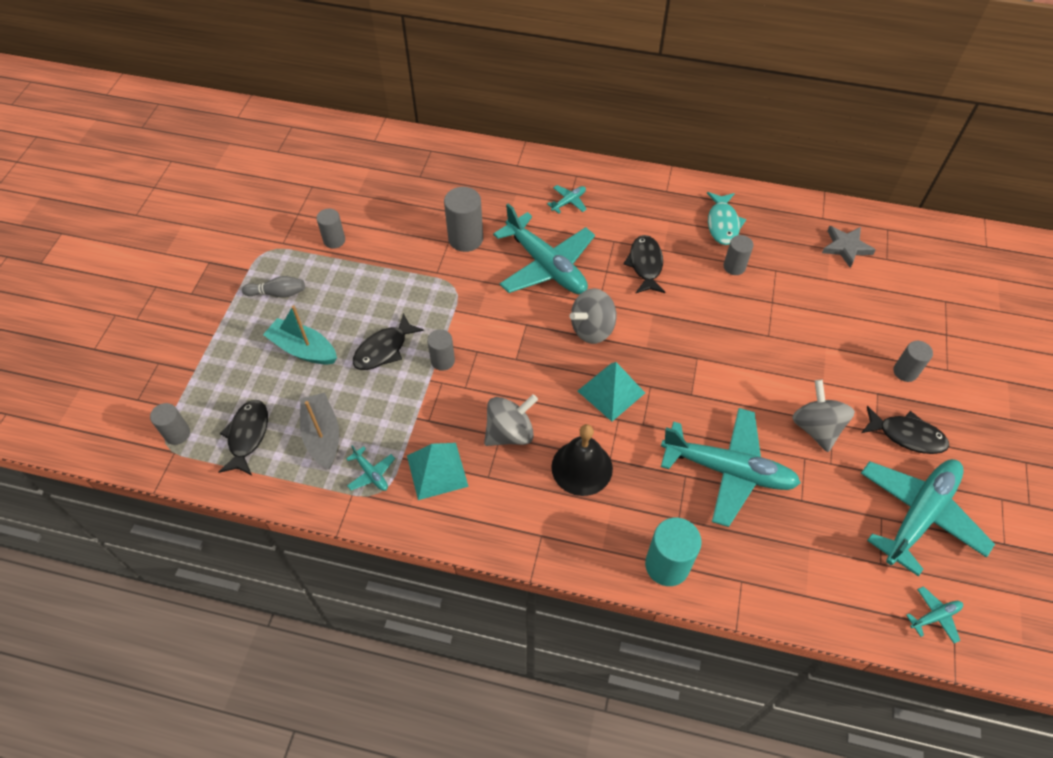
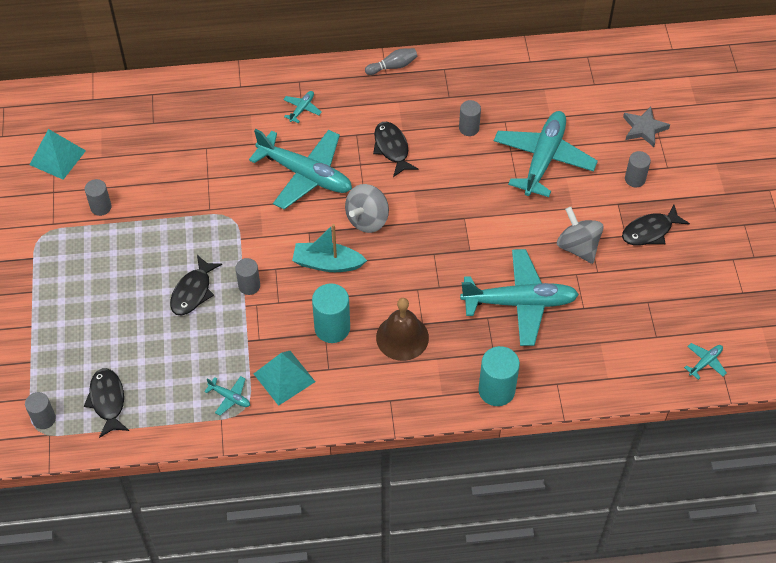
camera: 20 degrees left, 0 degrees up
grey bowling pin [242,276,305,298] -> grey bowling pin moved to [365,48,418,75]
turquoise boat [263,305,337,365] -> turquoise boat moved to [292,224,367,272]
grey boat [300,392,339,469] -> none
grey cylinder [444,187,483,252] -> none
grey spinning top [484,394,538,446] -> turquoise cylinder [312,283,350,343]
black bell [551,424,613,496] -> brown bell [376,298,429,361]
turquoise pyramid [578,362,645,422] -> turquoise pyramid moved to [29,129,86,180]
turquoise fish [707,192,746,245] -> none
grey star [822,226,876,268] -> grey star moved to [623,106,670,147]
black fish [861,406,949,454] -> black fish turned 150 degrees clockwise [622,205,690,245]
turquoise plane [861,459,995,576] -> turquoise plane moved to [494,111,598,197]

